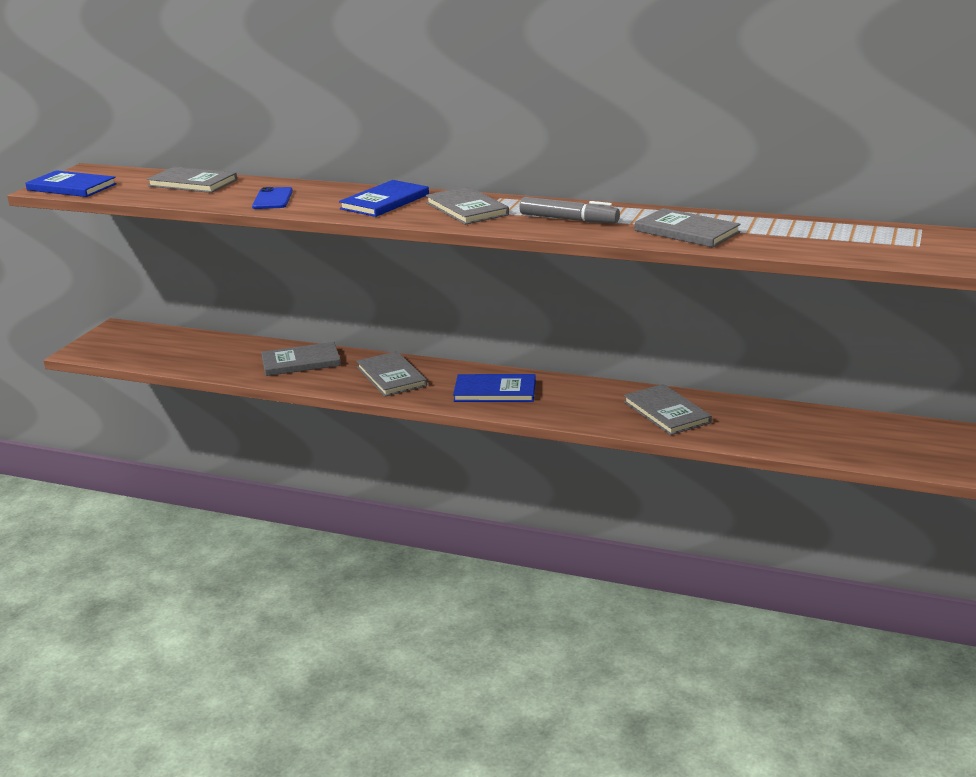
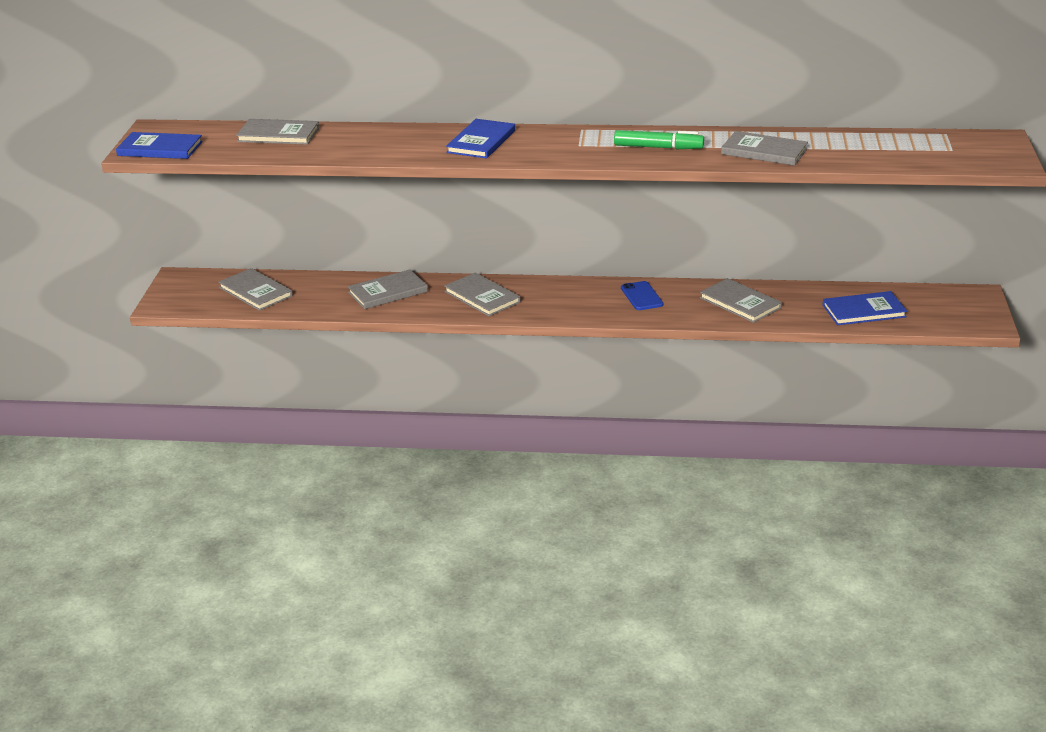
camera: 15 degrees left, 5 degrees up
blue phone [252,187,293,209] -> blue phone moved to [621,281,663,310]
grey book [426,186,509,225] -> grey book moved to [218,268,293,311]
blue book [453,374,536,402] -> blue book moved to [823,291,907,325]
grey marker [519,197,620,223] -> green marker [614,130,704,149]

